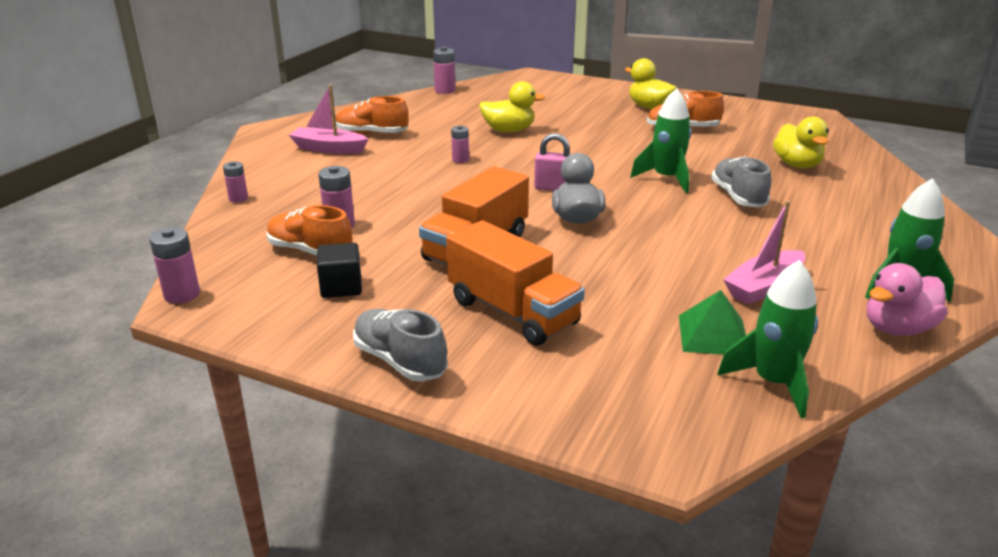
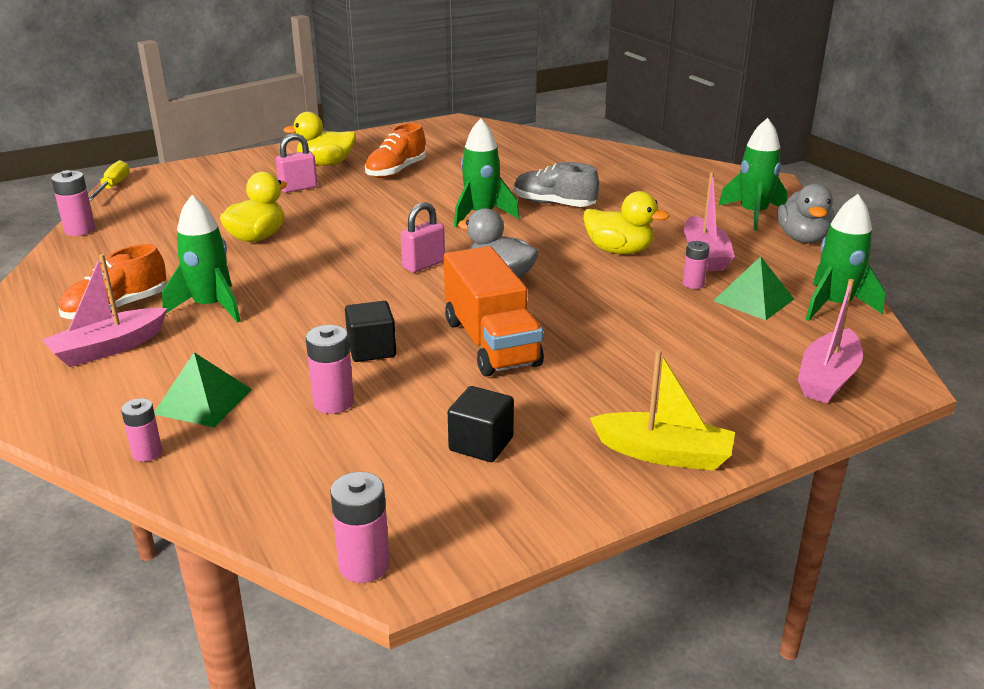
camera: 55 degrees left, 0 degrees up
orange shoe [267,205,352,256] -> none
grey shoe [353,309,448,382] -> yellow boat [590,350,735,471]
orange truck [446,220,585,346] -> none
pink battery [451,125,469,163] -> pink battery moved to [683,241,710,289]
yellow duck [773,116,829,168] -> yellow duck moved to [583,191,669,255]
pink duck [867,263,948,336] -> grey duck [777,184,835,243]
none -> yellow screwdriver [89,160,130,202]
none -> green pyramid [154,352,252,427]
none -> green rocket [162,195,241,323]
none -> pink padlock [276,133,317,193]
none -> black cube [345,301,396,362]
none -> pink boat [798,279,863,403]

